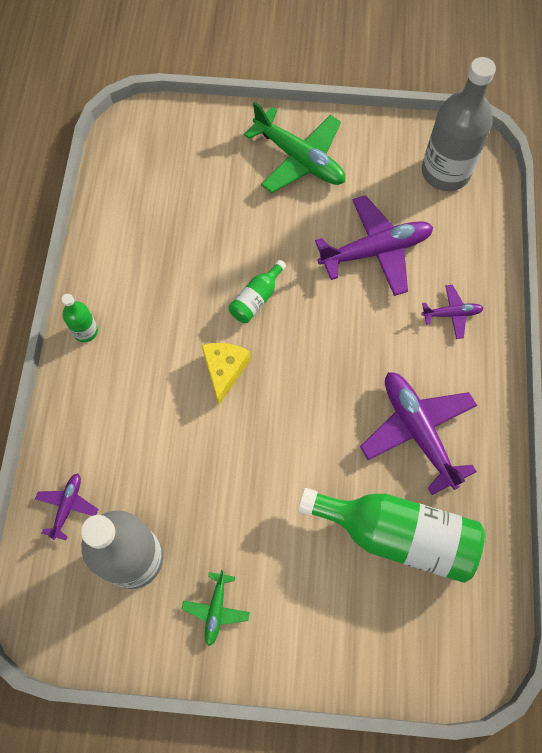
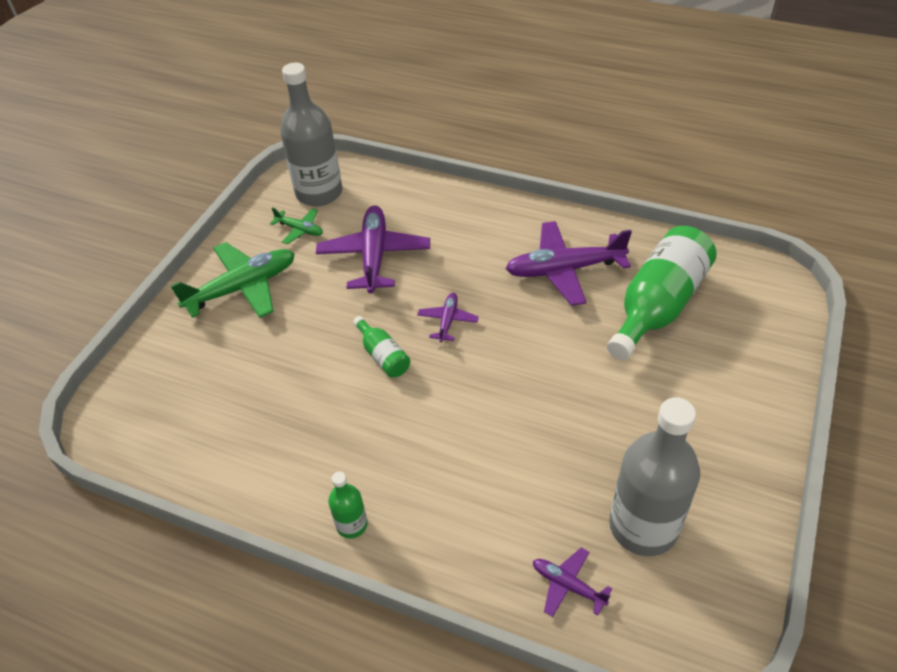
camera: 70 degrees left, 20 degrees down
green plane [182,570,250,646] -> green plane moved to [270,207,323,244]
yellow cheese [202,343,251,405] -> none
purple plane [421,285,484,339] -> purple plane moved to [417,293,479,342]

